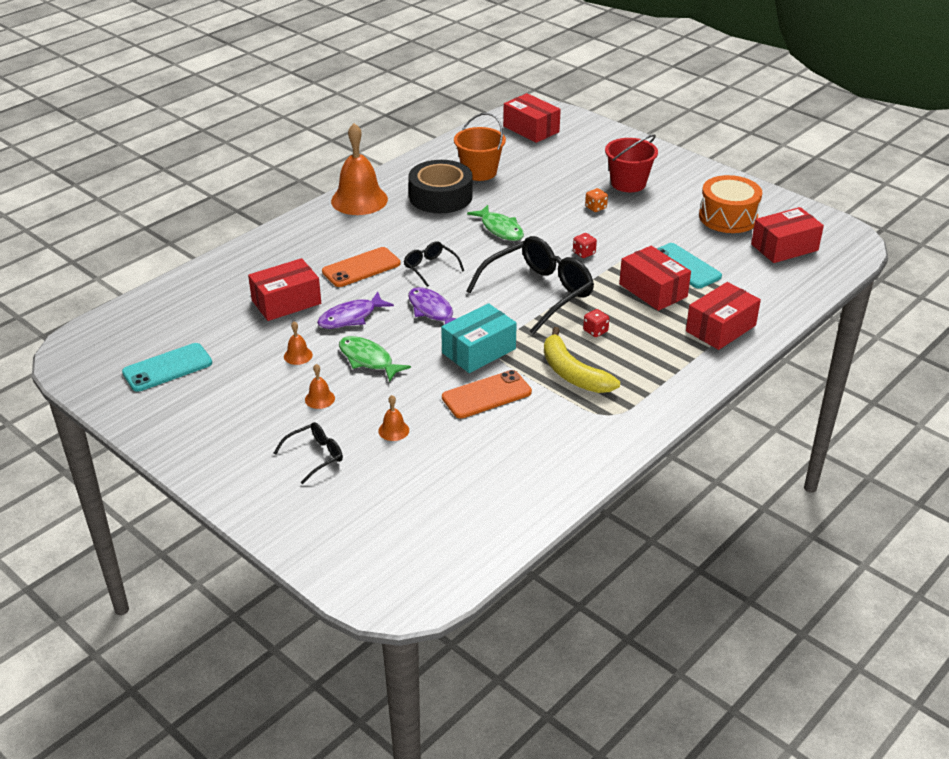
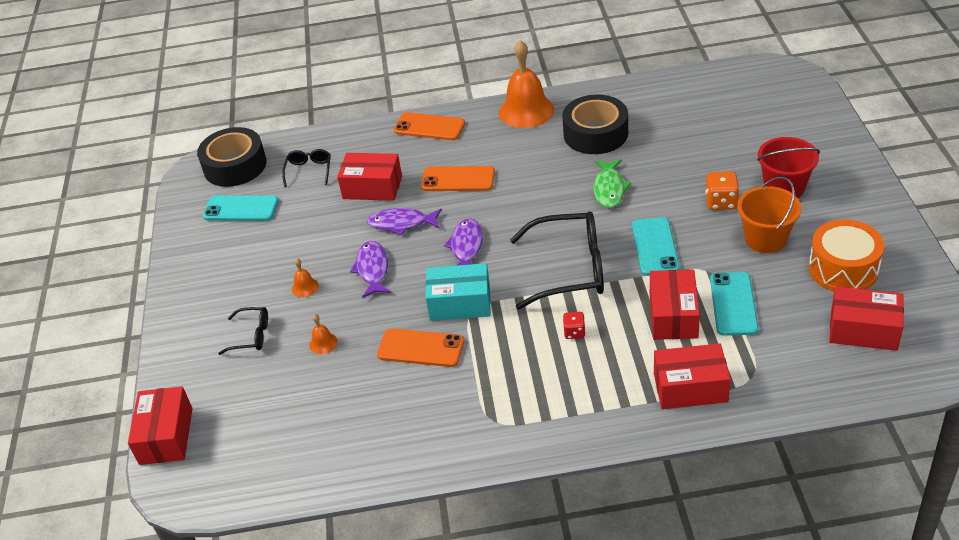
camera: 45 degrees right, 5 degrees up
orange bell [284,321,313,365] -> none
green fish [339,336,411,382] -> purple fish [350,241,391,298]
black glasses [404,241,464,287] -> black glasses moved to [282,149,331,187]
orange bucket [454,113,506,181] -> orange bucket moved to [737,177,801,253]
red box [503,93,561,143] -> red box moved to [128,386,193,465]
yellow banana [544,327,620,393] -> none
red dice [573,233,597,258] -> turquoise phone [632,217,680,276]
orange dice [585,188,608,212] -> orange dice [705,171,739,210], size x1.58
none -> black tape [197,127,267,187]
none -> orange phone [394,112,465,140]

